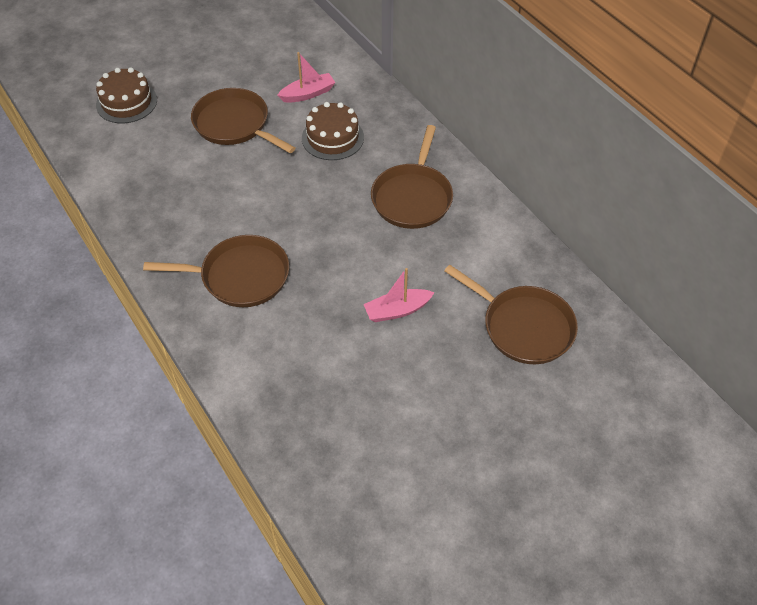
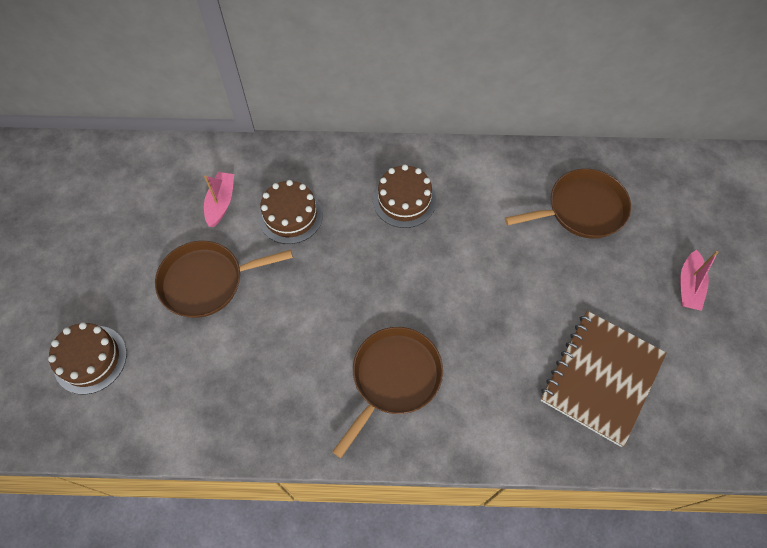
camera: 55 degrees left, 10 degrees up
pink boat [363,268,435,322] -> pink boat moved to [680,250,719,311]
brown pan [371,125,453,229] -> brown cake [373,165,436,228]
none -> brown notebook [540,311,667,447]

